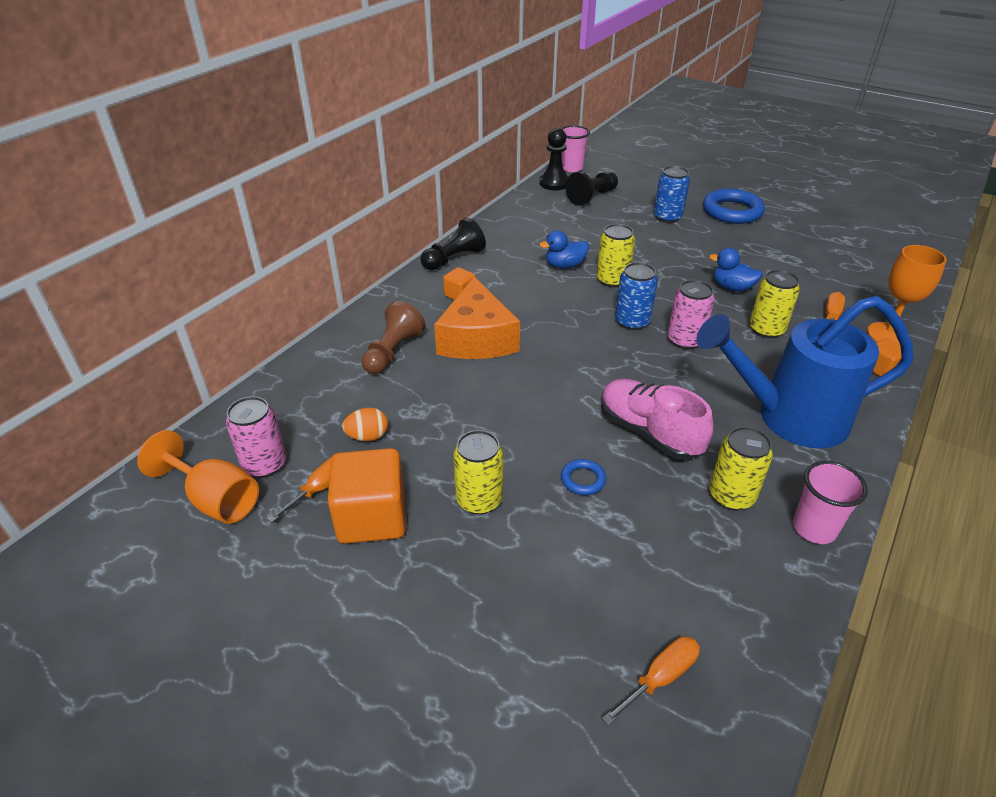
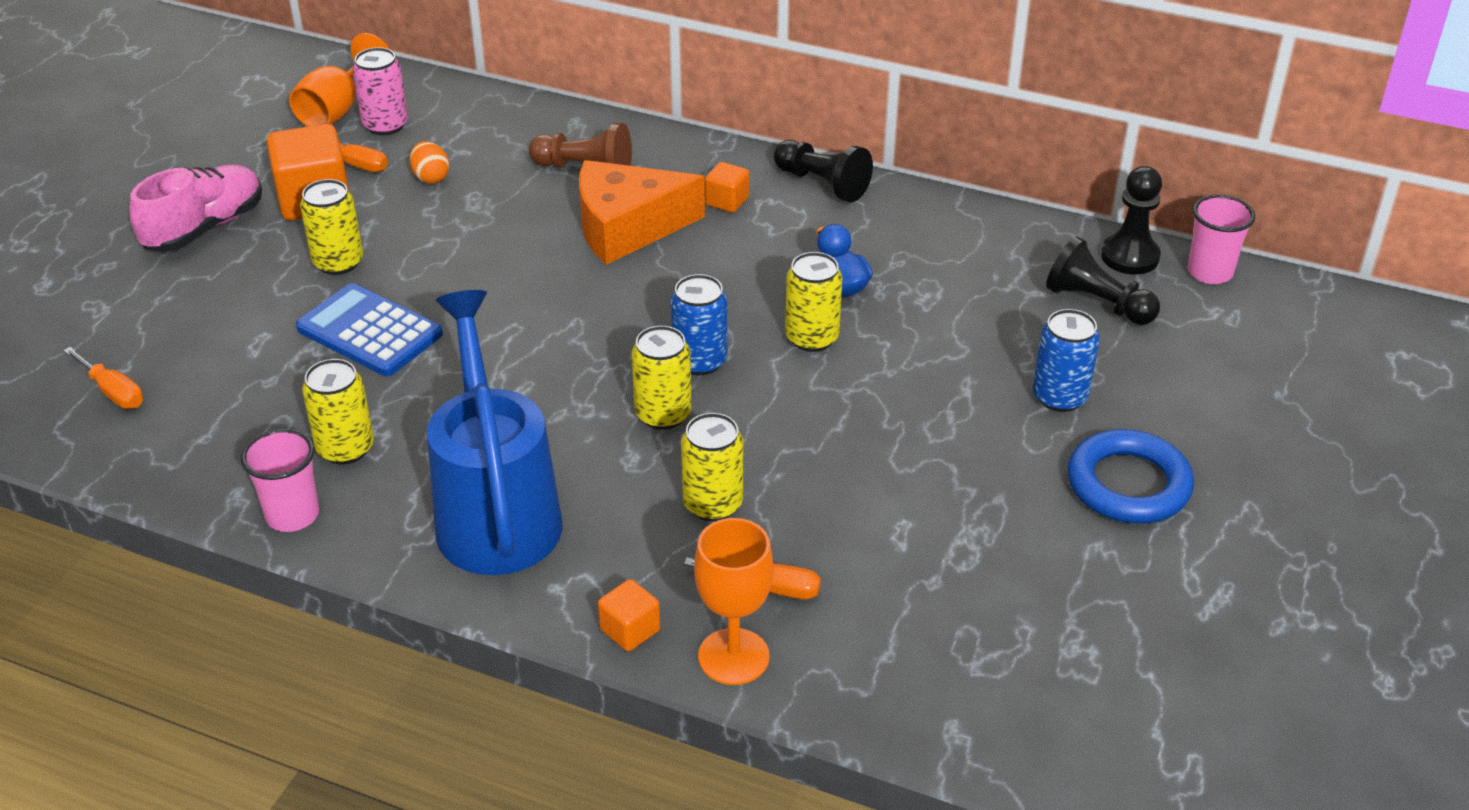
camera: 80 degrees right, 0 degrees up
blue ring [561,459,606,495] -> blue calculator [296,283,443,376]
pink shoe [601,379,714,460] -> pink shoe moved to [130,165,262,252]
pink can [667,280,715,350] -> yellow can [632,326,692,430]
blue duck [709,248,763,292] -> none

